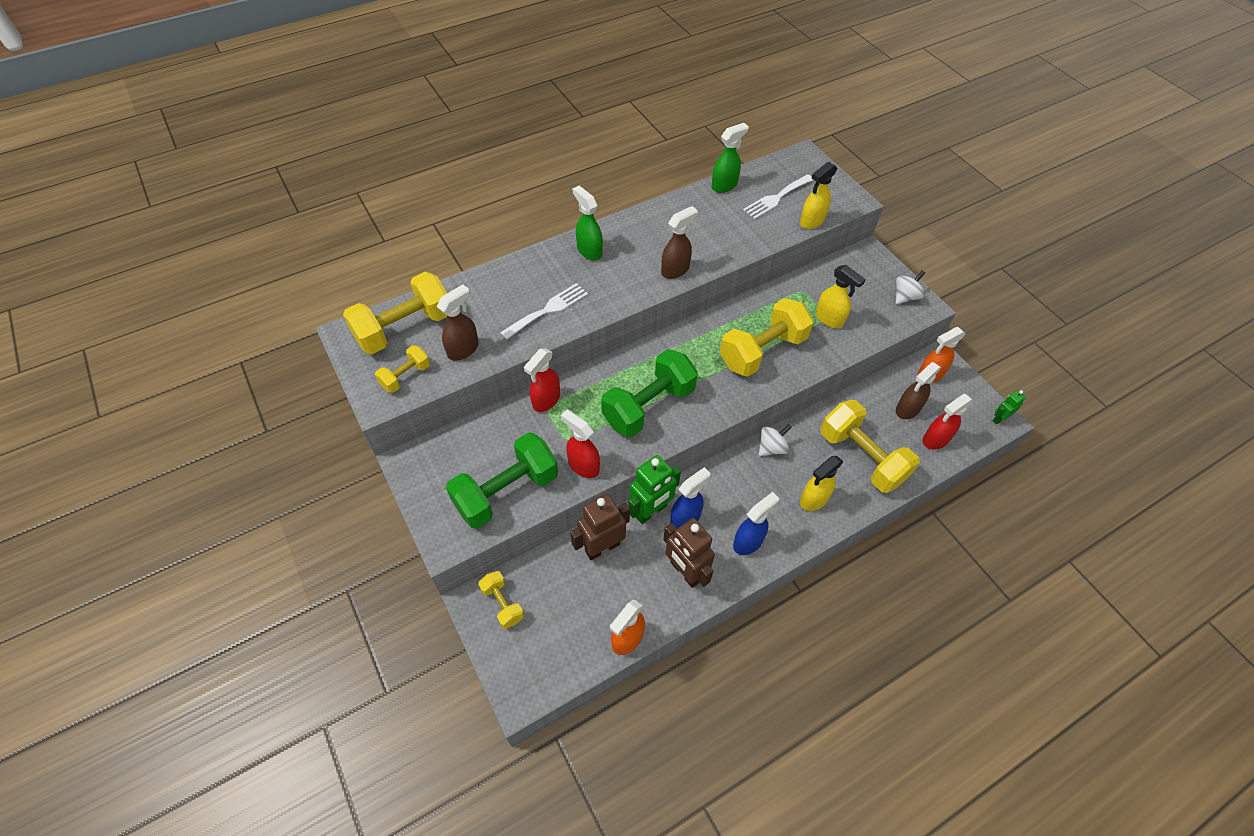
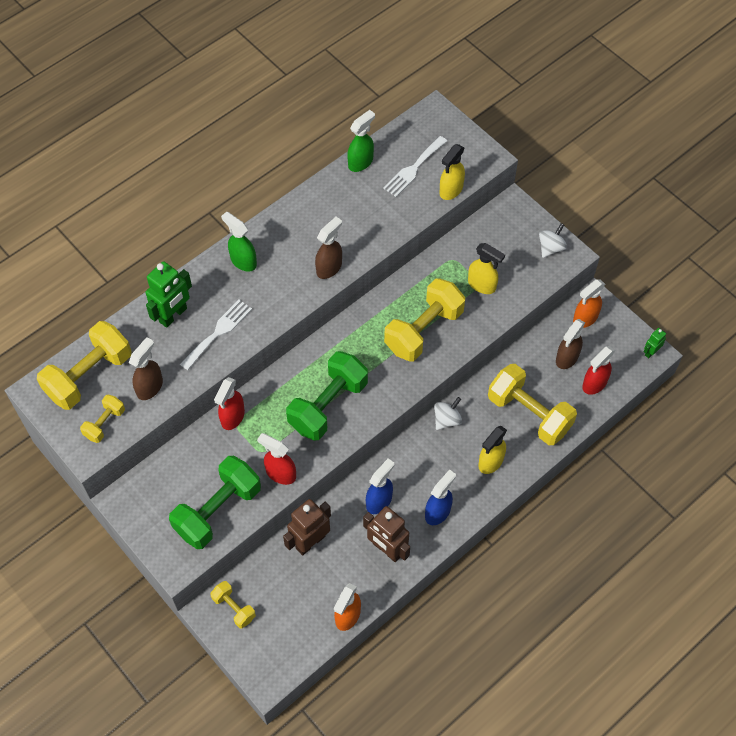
camera: 10 degrees left, 5 degrees up
green robot [628,455,681,524] -> green robot moved to [145,261,192,328]

